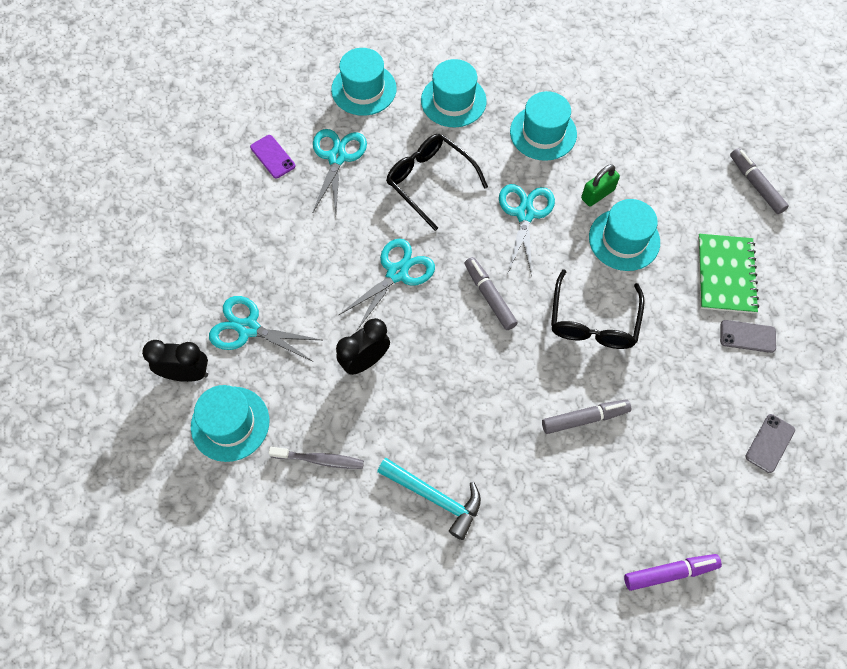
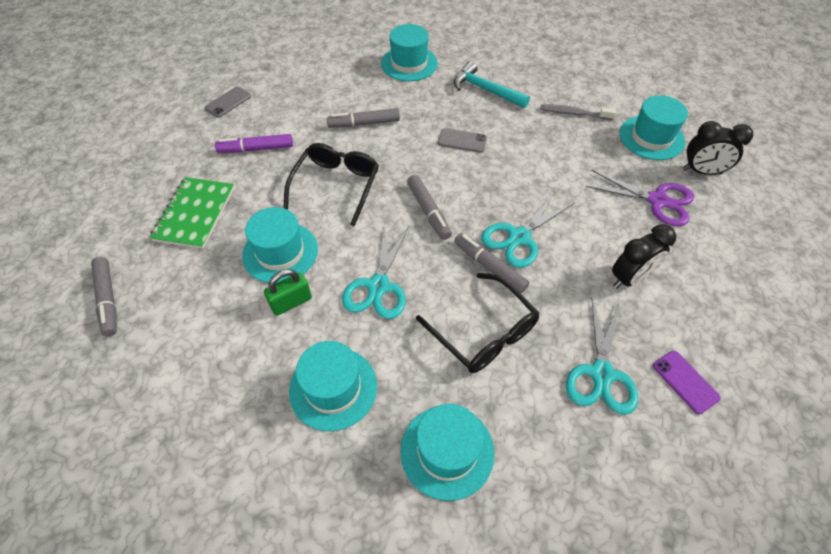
camera: 175 degrees left, 10 degrees down
turquoise scissors [209,296,321,361] -> purple scissors [585,170,694,226]
turquoise hat [331,48,397,116] -> turquoise hat moved to [381,24,438,81]
black clock [336,318,390,375] -> black clock moved to [612,224,676,289]
purple marker [624,554,722,591] -> purple marker moved to [215,134,293,153]
grey phone [720,320,776,353] -> grey phone moved to [438,128,487,153]
none -> grey marker [454,233,529,293]

